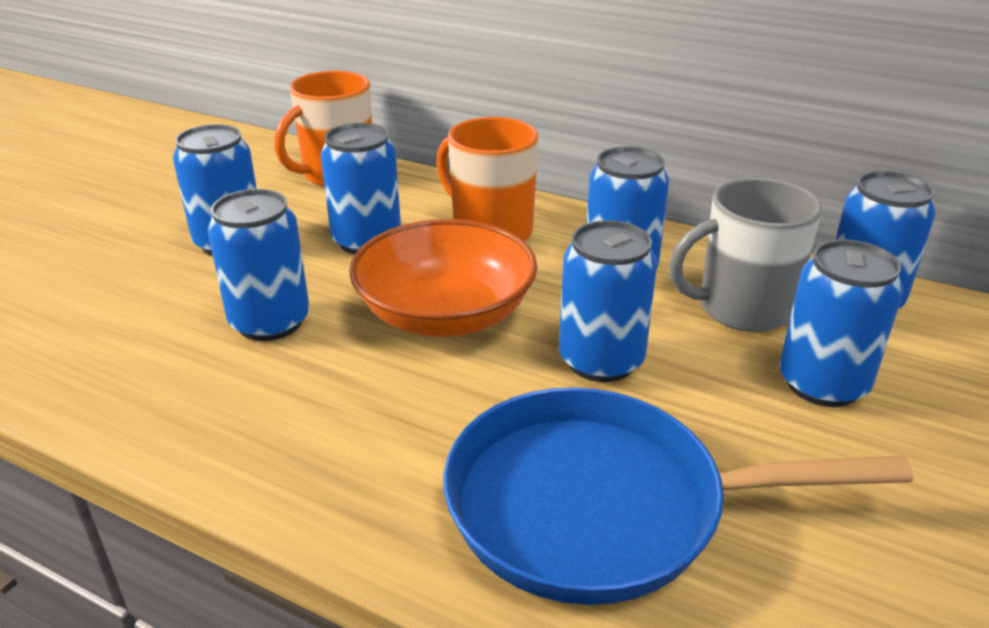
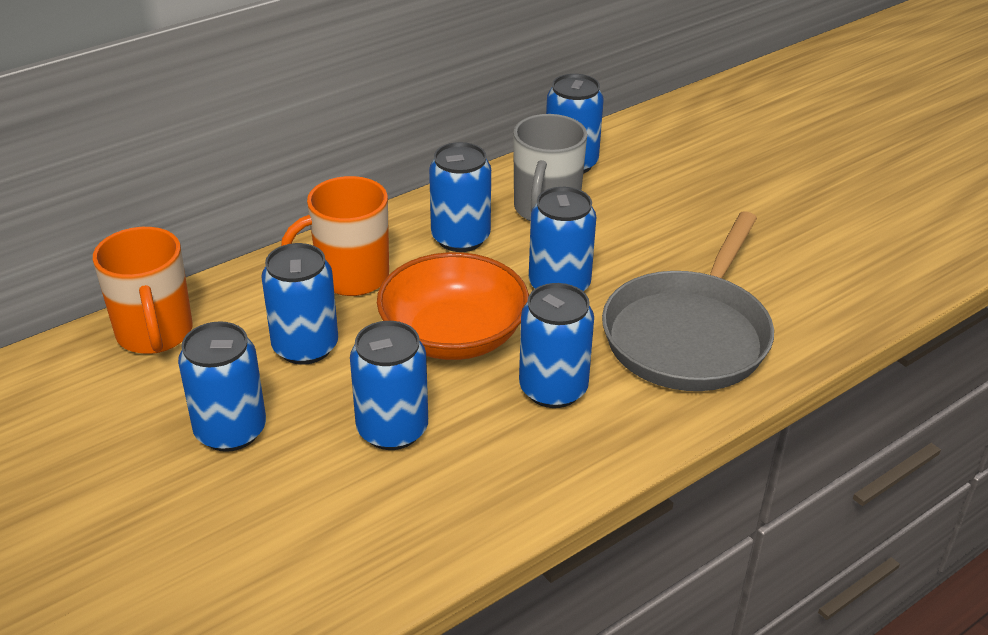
camera: 65 degrees left, 5 degrees up
blue pan [443,387,913,605] -> grey pan [602,211,774,391]
blue can [779,239,903,407] -> blue can moved to [519,283,594,408]

